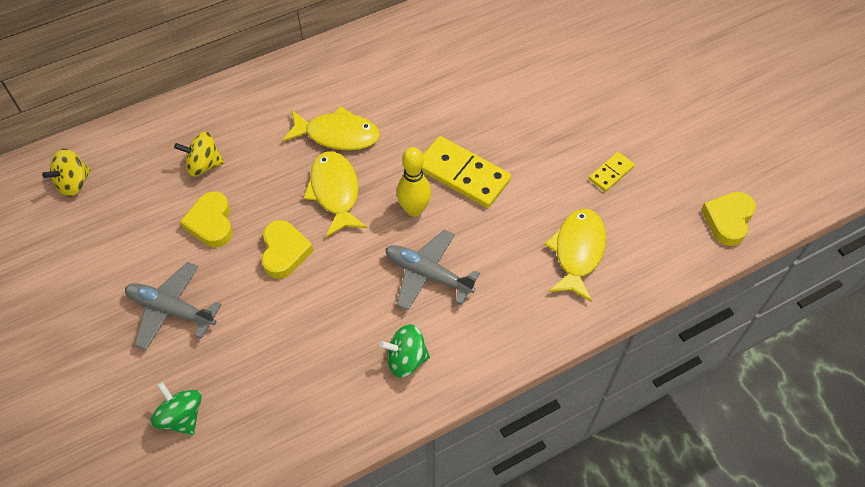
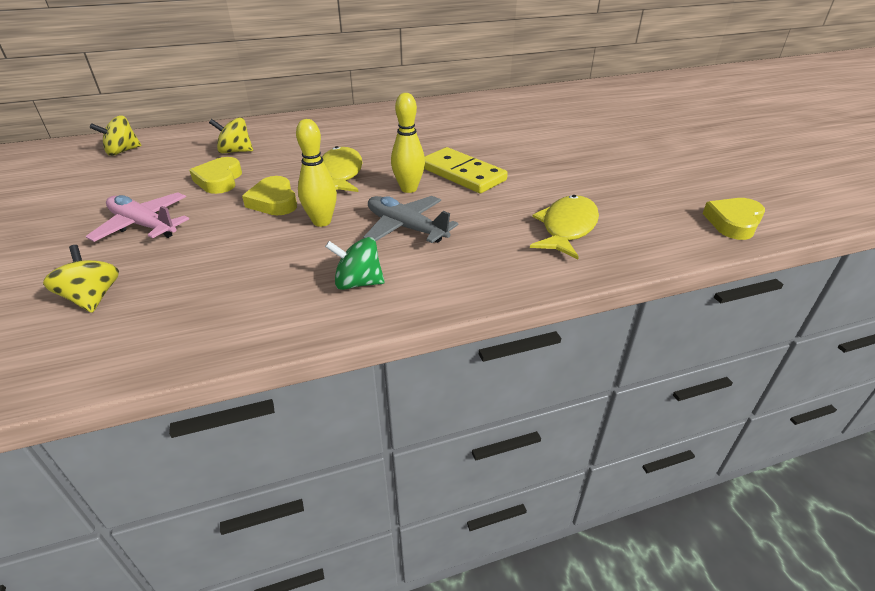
camera: 10 degrees right, 20 degrees down
grey plane [125,262,222,350] -> pink plane [85,192,189,242]
green spinning top [151,382,202,435] -> yellow spinning top [43,245,119,313]
yellow heart [261,220,314,279] -> yellow heart turned 150 degrees clockwise [242,176,297,216]
yellow fish [282,106,380,151] -> none
yellow domino [589,152,635,192] -> none
none -> yellow bowling pin [296,119,337,227]

